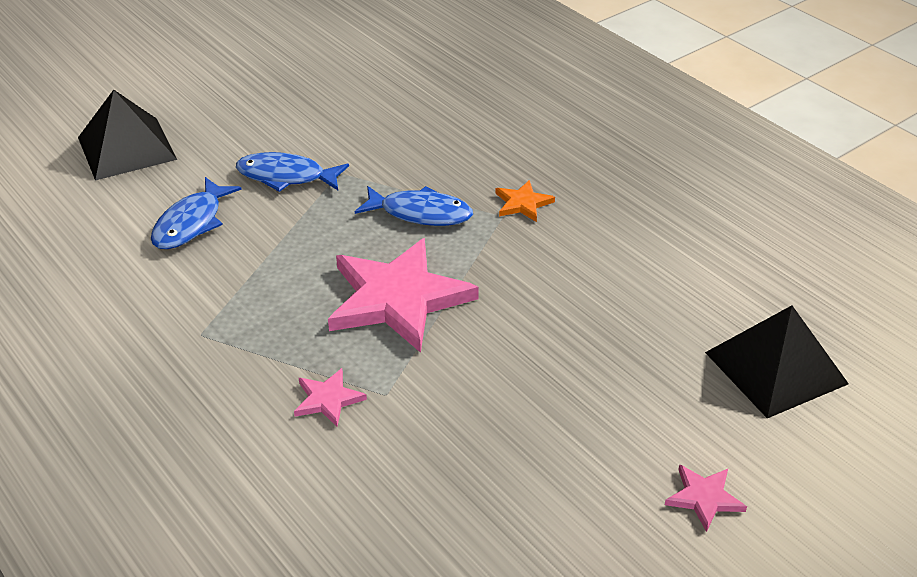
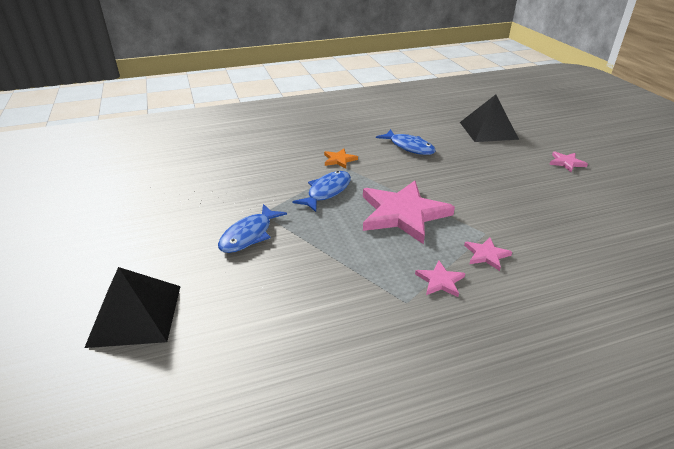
camera: 70 degrees left, 5 degrees down
blue fish [151,177,242,249] -> blue fish moved to [376,129,436,155]
none -> pink star [415,261,465,297]

